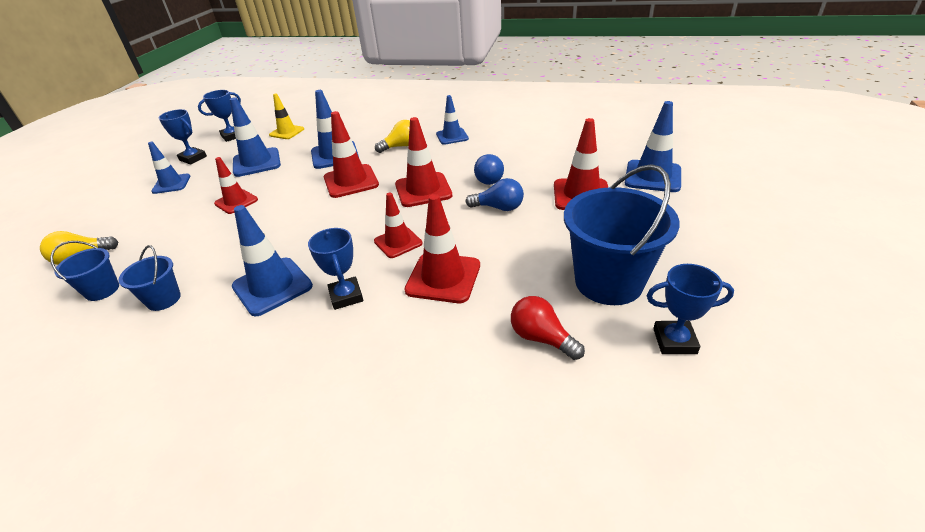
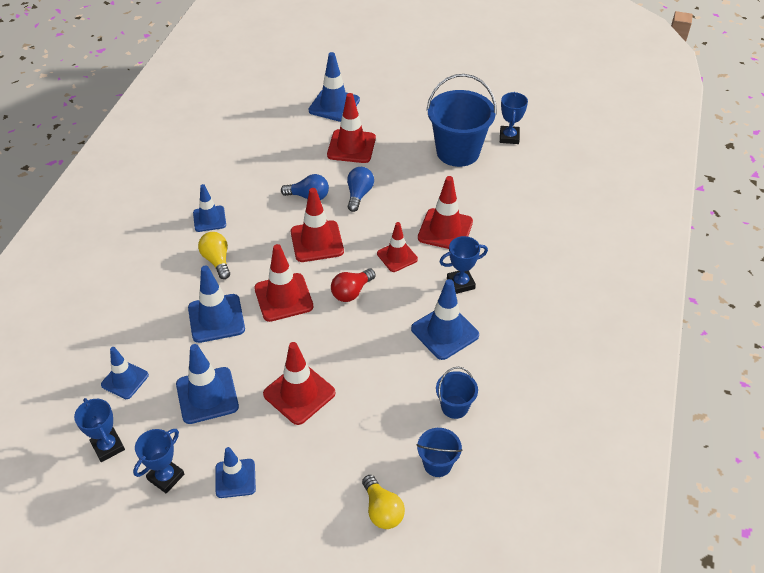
camera: 90 degrees left, 10 degrees up
red traffic cone [214,157,258,214] -> red traffic cone [263,342,335,425], size x1.52
yellow traffic cone [269,93,304,139] -> blue traffic cone [101,347,149,399]
red light bulb [511,296,585,360] -> red light bulb moved to [331,269,376,302]

